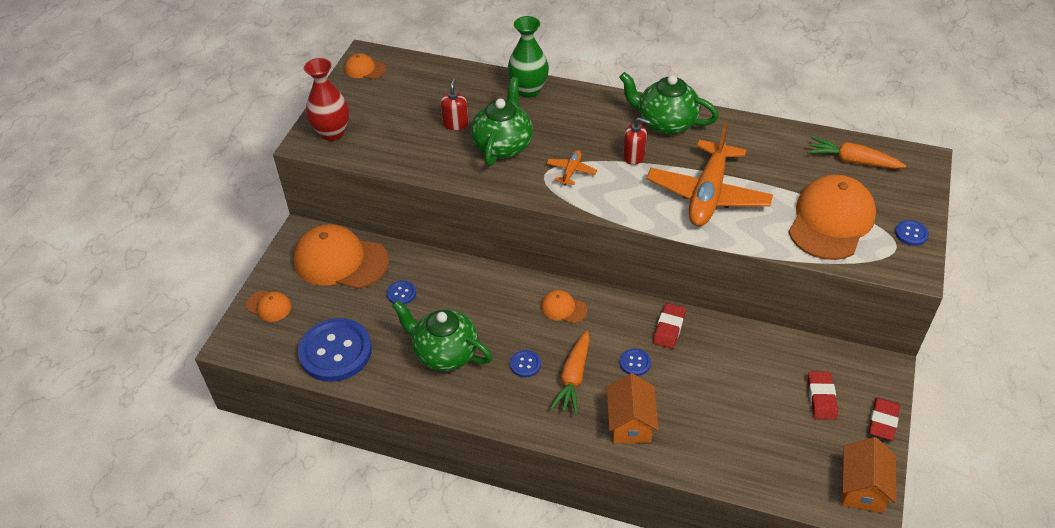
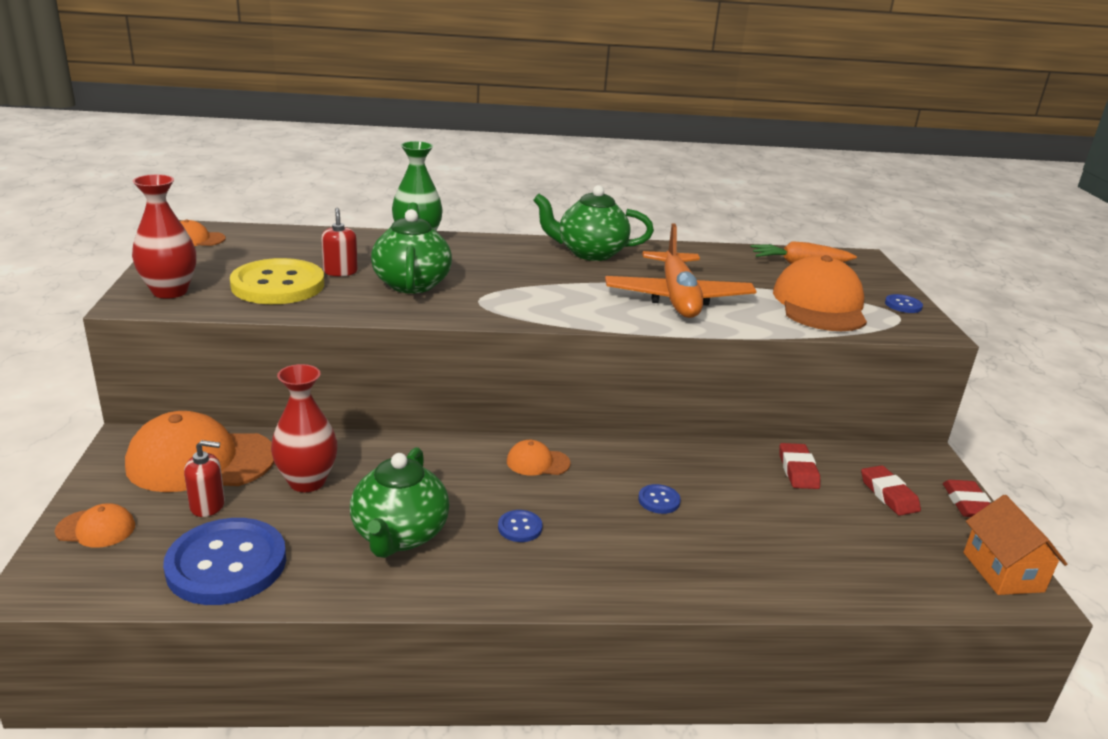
camera: 25 degrees left, 20 degrees down
blue button [387,281,416,305] -> red vase [271,364,338,492]
green teapot [392,300,493,371] -> green teapot turned 90 degrees counterclockwise [350,447,450,558]
orange plane [546,150,597,186] -> none
orange carrot [550,331,590,415] -> none
orange house [607,373,659,443] -> none
red soap dispenser [623,118,650,165] -> red soap dispenser moved to [184,440,225,517]
red eraser [653,303,686,349] -> red eraser moved to [780,443,820,489]
none -> yellow button [230,258,324,304]

